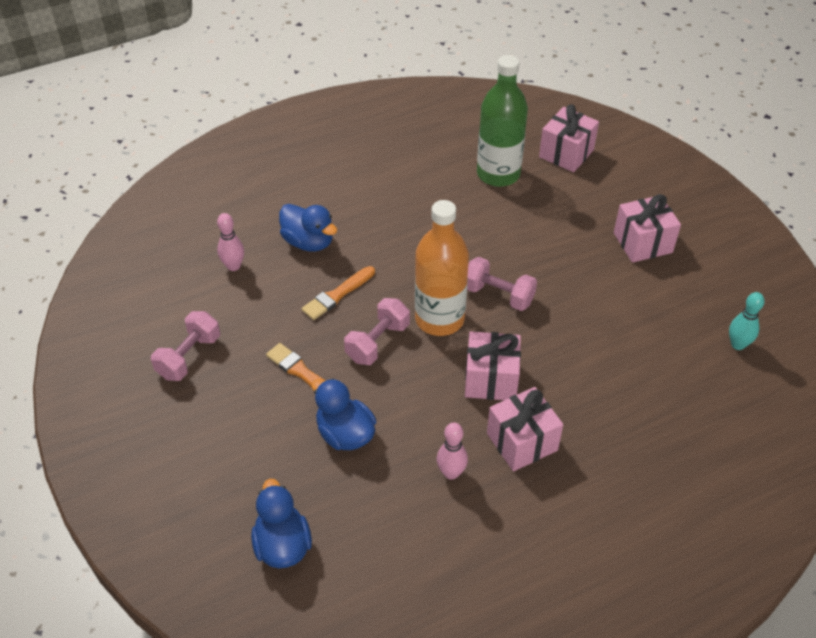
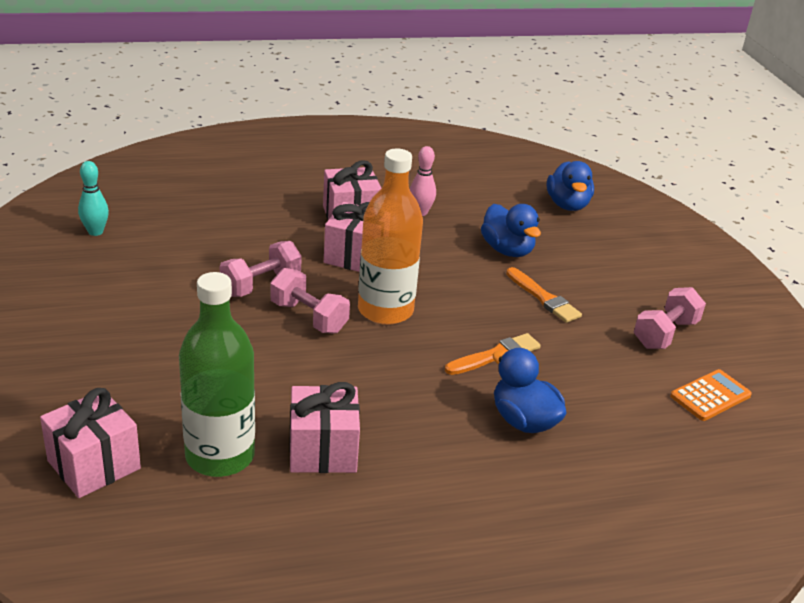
camera: 170 degrees left, 15 degrees down
pink bowling pin [217,213,244,271] -> none
pink dumbbell [344,298,410,365] -> pink dumbbell moved to [219,241,302,297]
pink gift [614,194,681,263] -> pink gift moved to [289,382,360,473]
none -> orange calculator [670,369,752,421]

